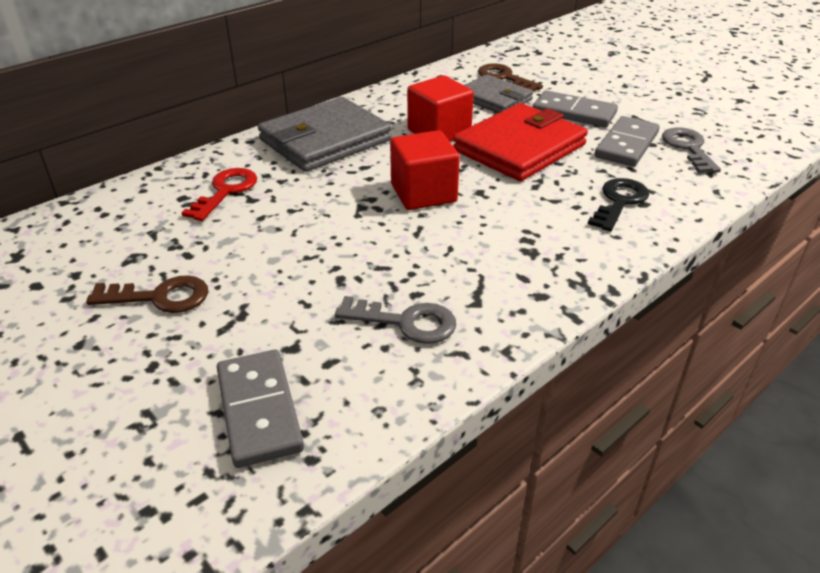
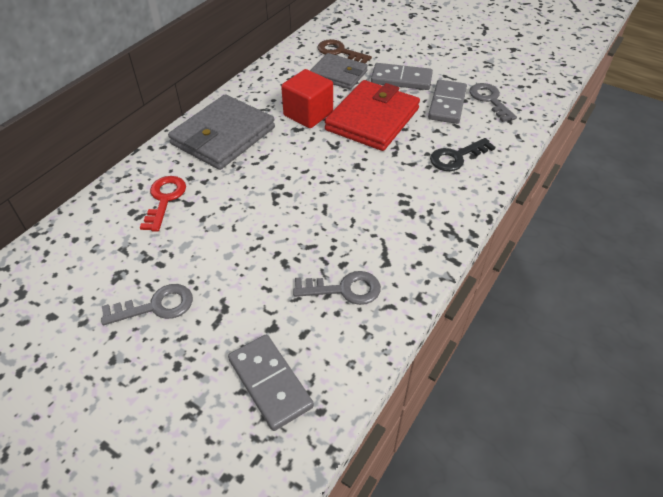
camera: 15 degrees left, 10 degrees up
brown key [86,275,208,313] -> grey key [101,284,193,325]
red cube [390,130,460,210] -> none
black key [588,178,649,231] -> black key turned 135 degrees counterclockwise [430,138,496,171]

